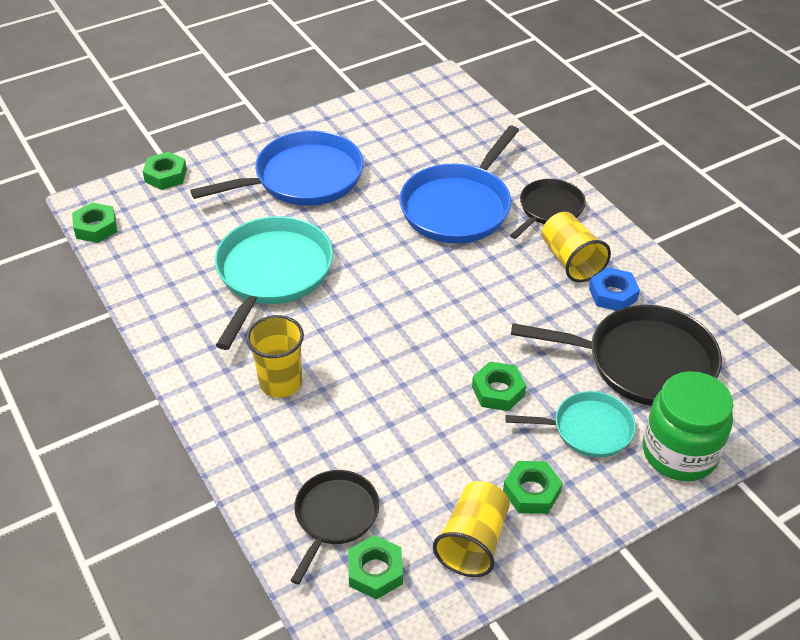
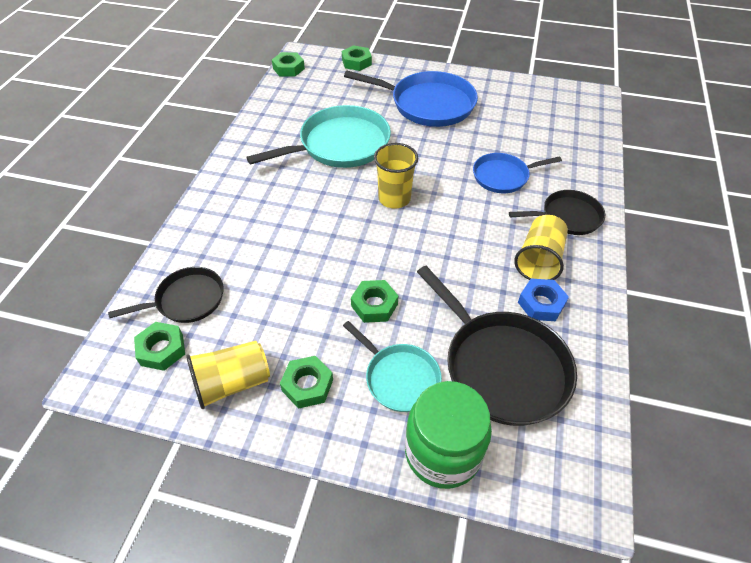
camera: 45 degrees right, 5 degrees up
yellow cup [246,315,304,398] -> yellow cup moved to [374,143,418,209]
blue pan [399,126,519,243] -> blue pan [473,153,562,193], size x0.59

